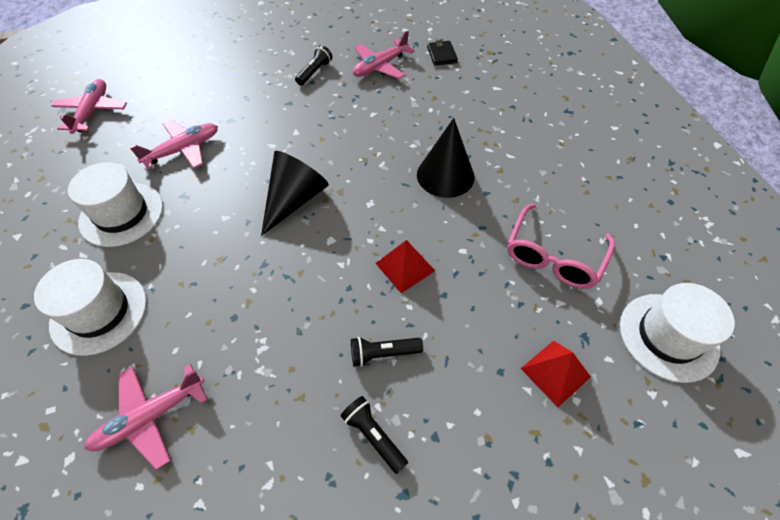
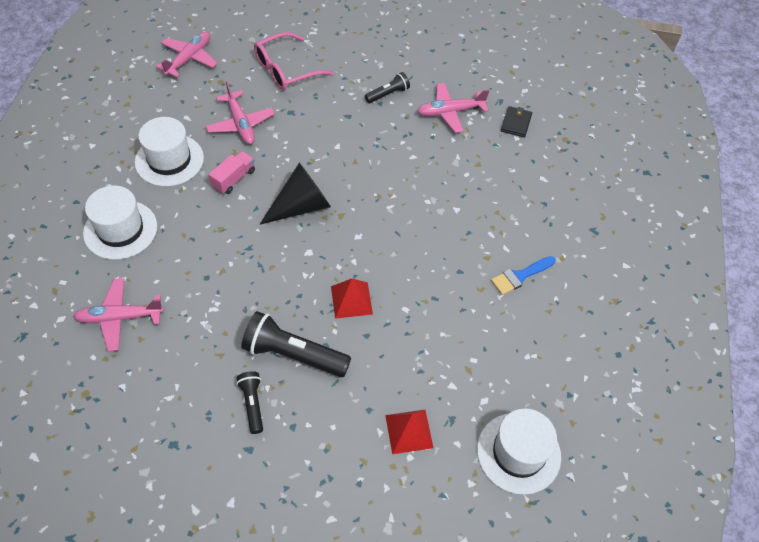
camera: 25 degrees right, 0 degrees up
pink plane [129,120,218,169] -> pink plane turned 75 degrees clockwise [206,81,275,144]
black flashlight [351,337,423,367] -> black flashlight [241,311,351,377], size x1.83
black cone [417,118,475,198] -> none
pink glasses [507,204,615,289] -> pink glasses moved to [254,32,334,90]
none -> pink truck [208,151,255,194]
none -> blue brush [491,256,556,295]

